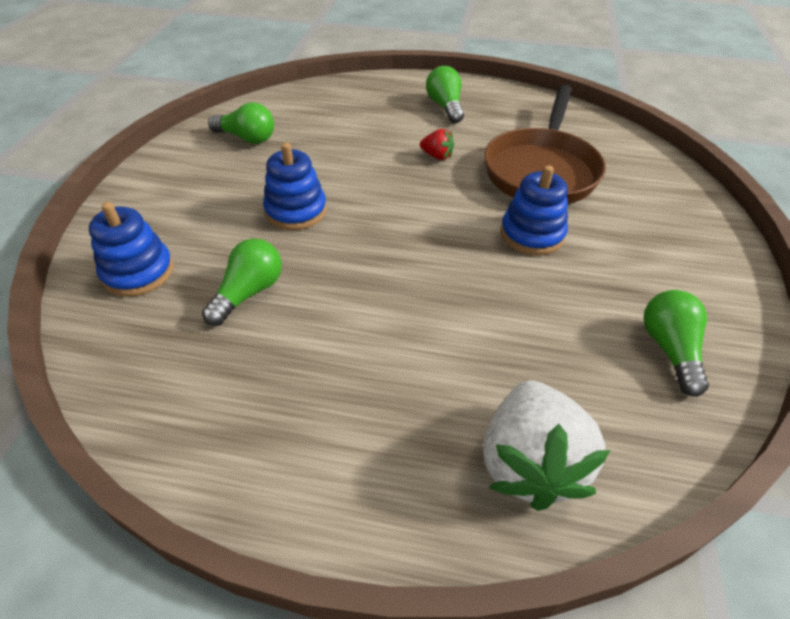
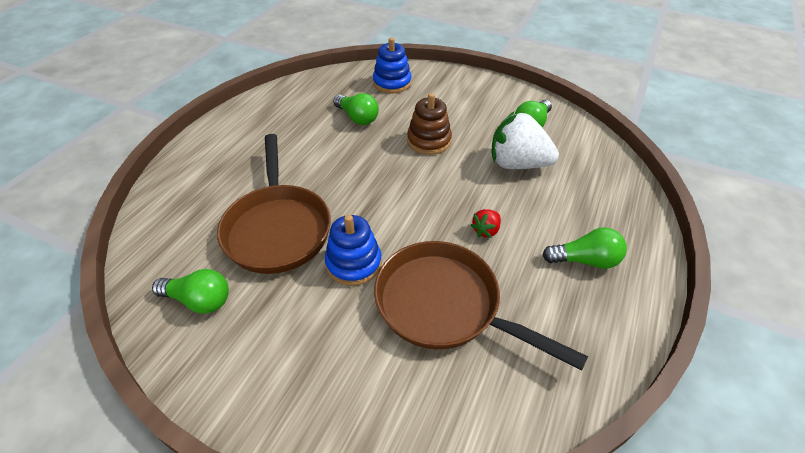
camera: 105 degrees right, 0 degrees up
blue stacking toy [263,143,327,230] -> brown stacking toy [407,93,452,155]
white strawberry [483,380,611,511] -> white strawberry moved to [491,111,559,169]
none -> brown pan [217,134,331,274]

